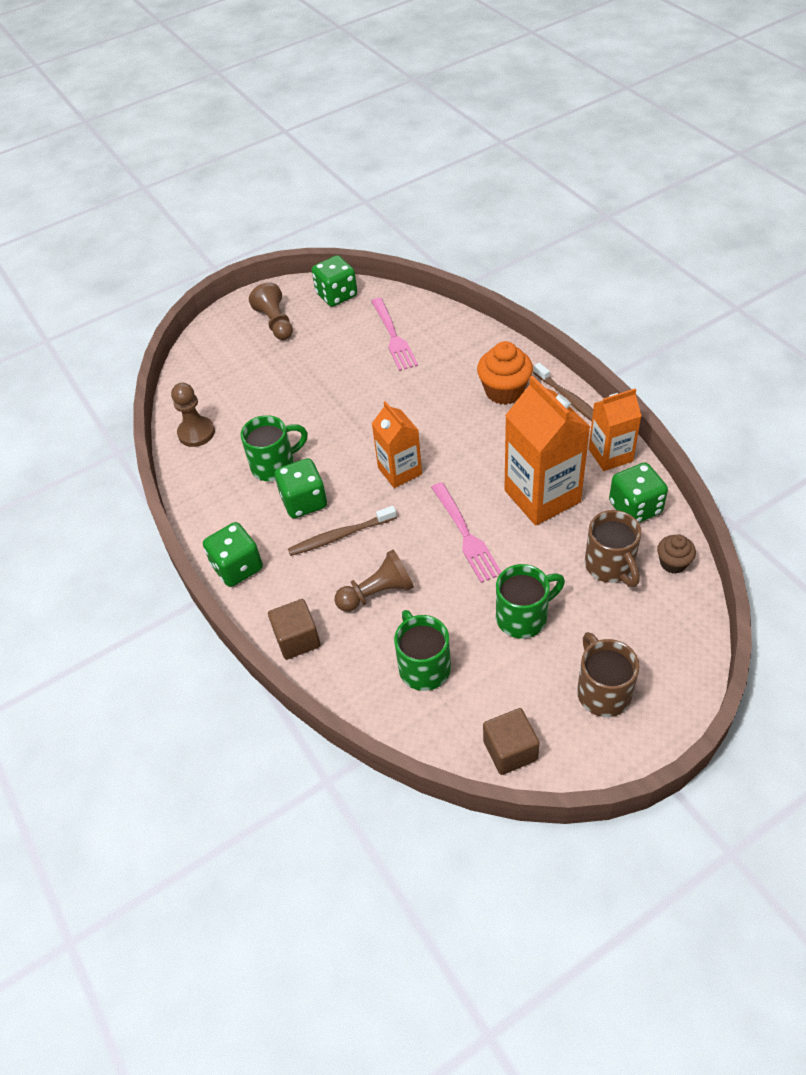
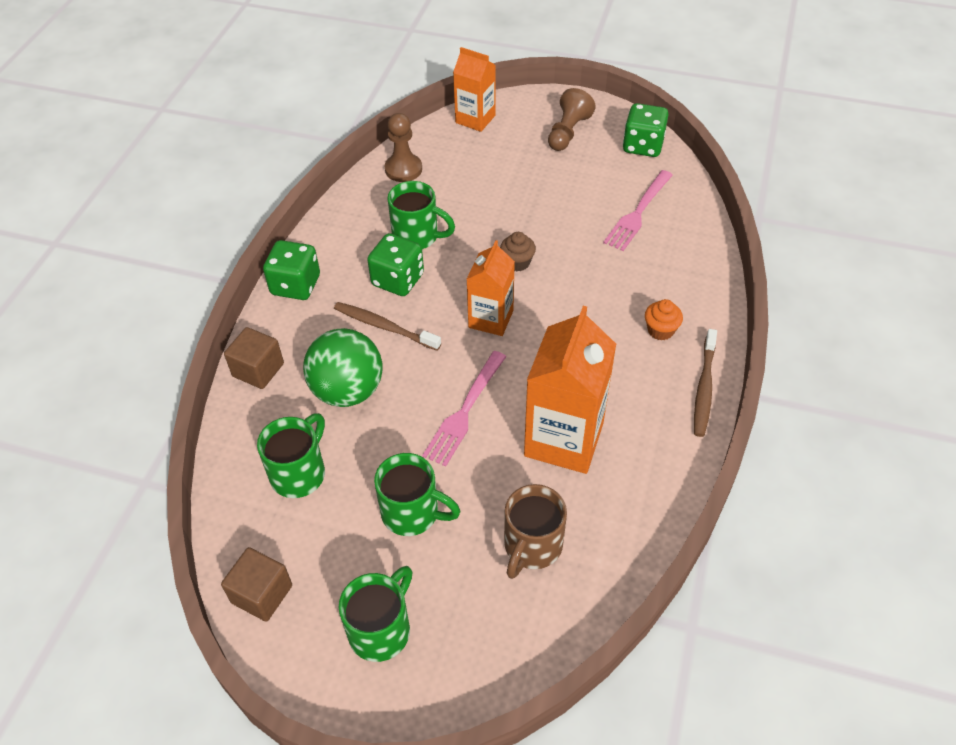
camera: 45 degrees right, 0 degrees up
brown pawn [334,550,414,612] -> green ball [303,328,383,407]
orange cupcake [477,341,533,405] -> orange cupcake [645,299,683,341], size x0.58
brown mug [577,632,639,717] -> green mug [339,566,413,662]
orange carton [589,389,642,471] -> orange carton moved to [453,47,496,132]
green dice [609,463,668,523] -> none
brown cupcake [657,534,696,574] -> brown cupcake moved to [500,232,536,271]

